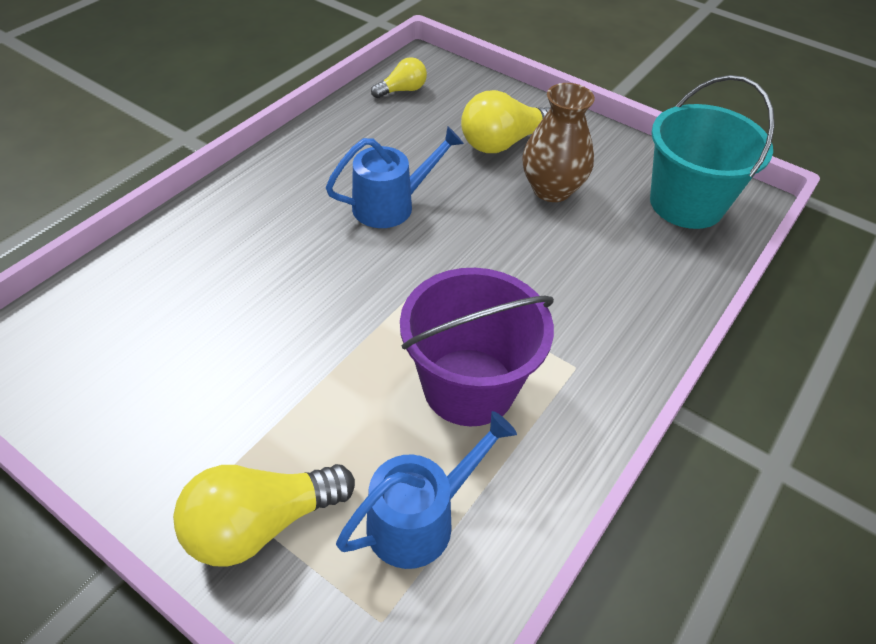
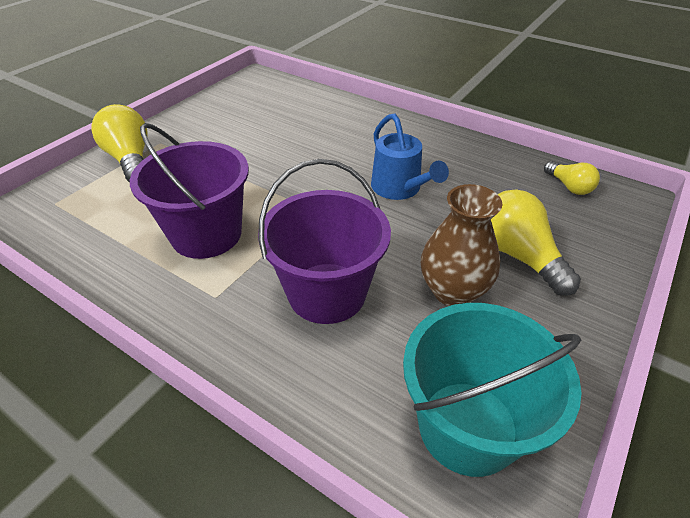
camera: 90 degrees right, 5 degrees down
blue watering can [336,411,517,569] -> none
none -> purple bucket [258,159,391,324]

